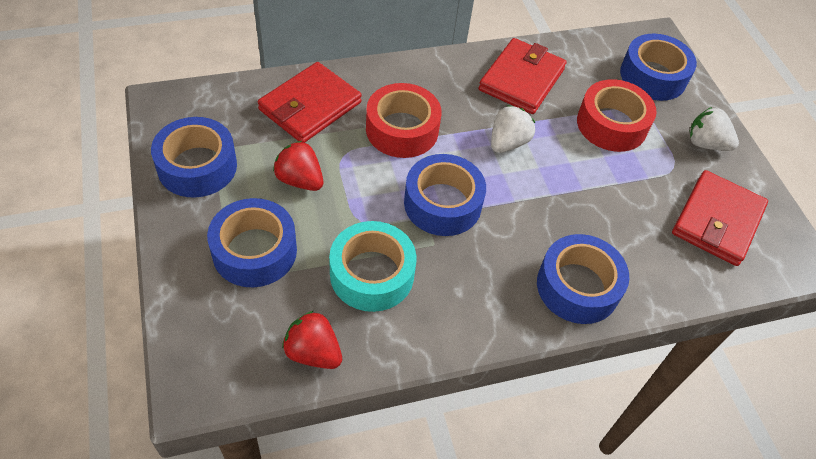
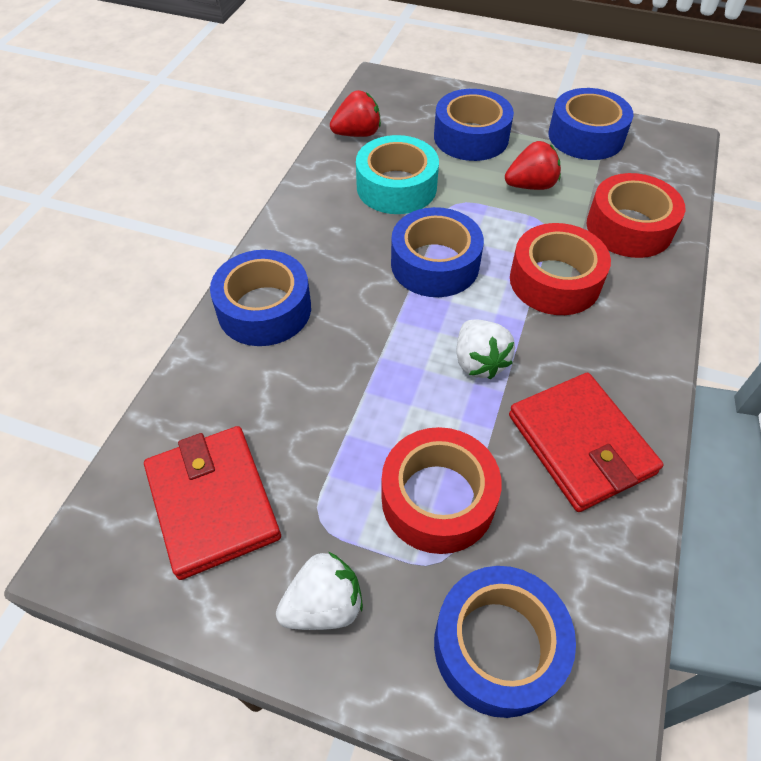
camera: 130 degrees right, 0 degrees up
red wallet [258,62,362,143] -> red tape [587,173,685,258]

